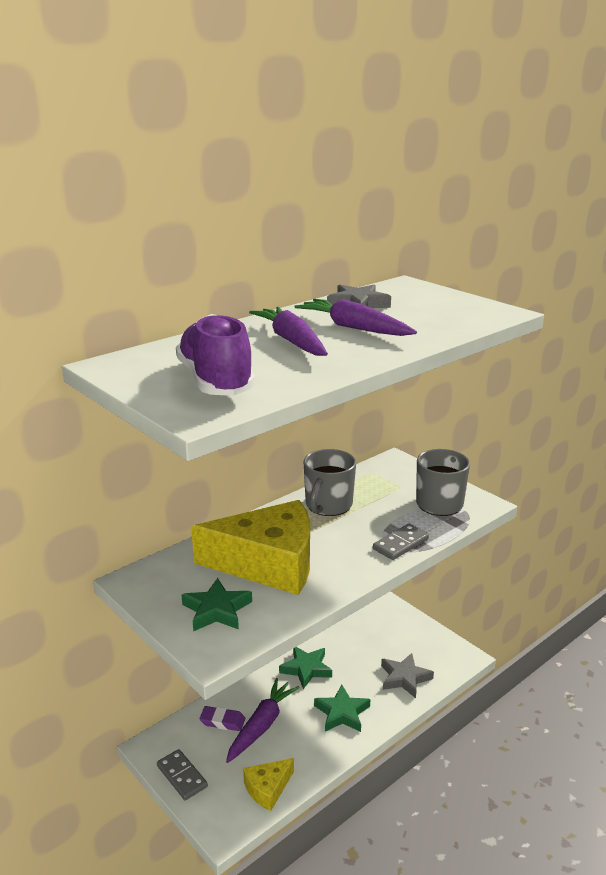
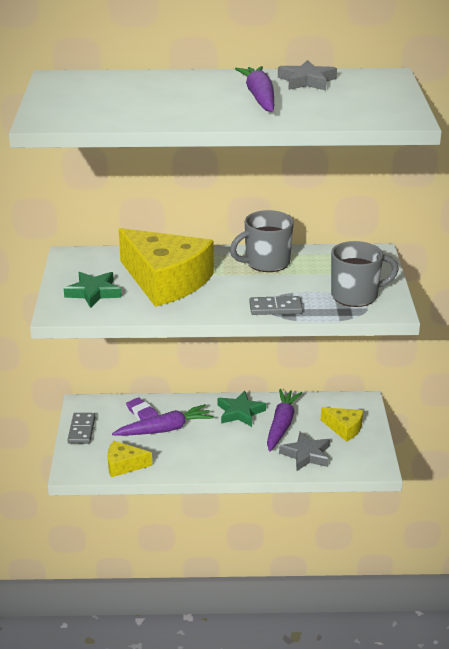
camera: 40 degrees right, 5 degrees up
purple shoe [176,314,255,396] -> none
purple carrot [249,307,328,356] -> purple carrot moved to [267,389,302,452]
green star [314,685,370,732] -> none
none -> yellow cheese [321,407,363,442]

